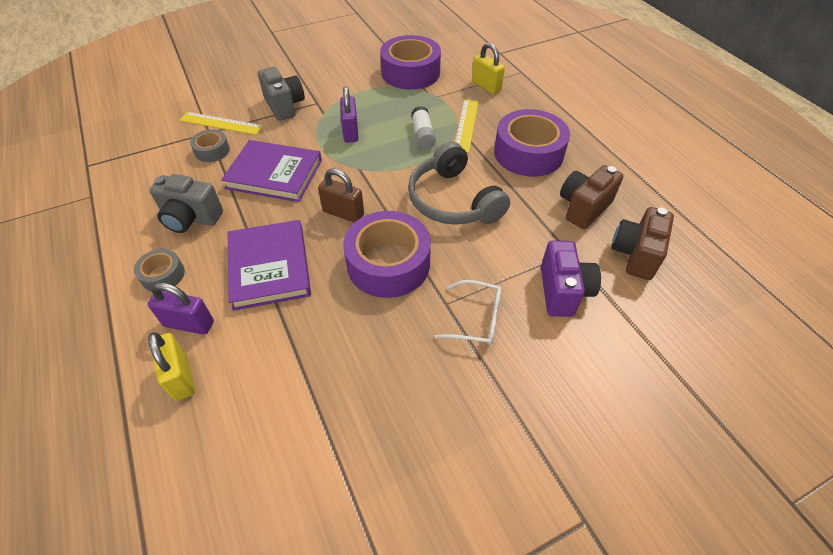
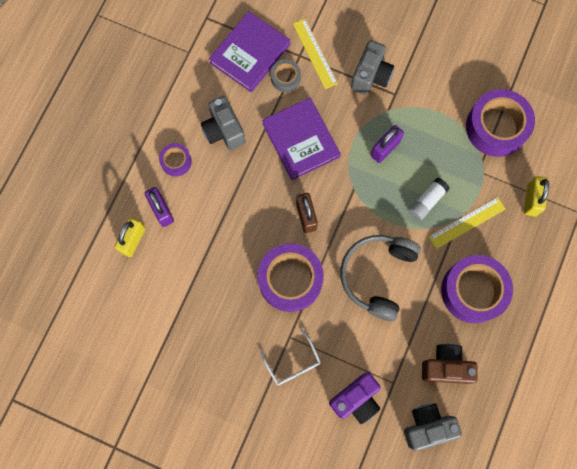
camera: 50 degrees right, 25 degrees up
grey tape [134,249,185,292] -> purple tape [159,143,192,176]
purple book [228,220,311,311] -> purple book moved to [209,11,290,92]
brown camera [611,207,674,280] -> grey camera [404,403,462,451]

